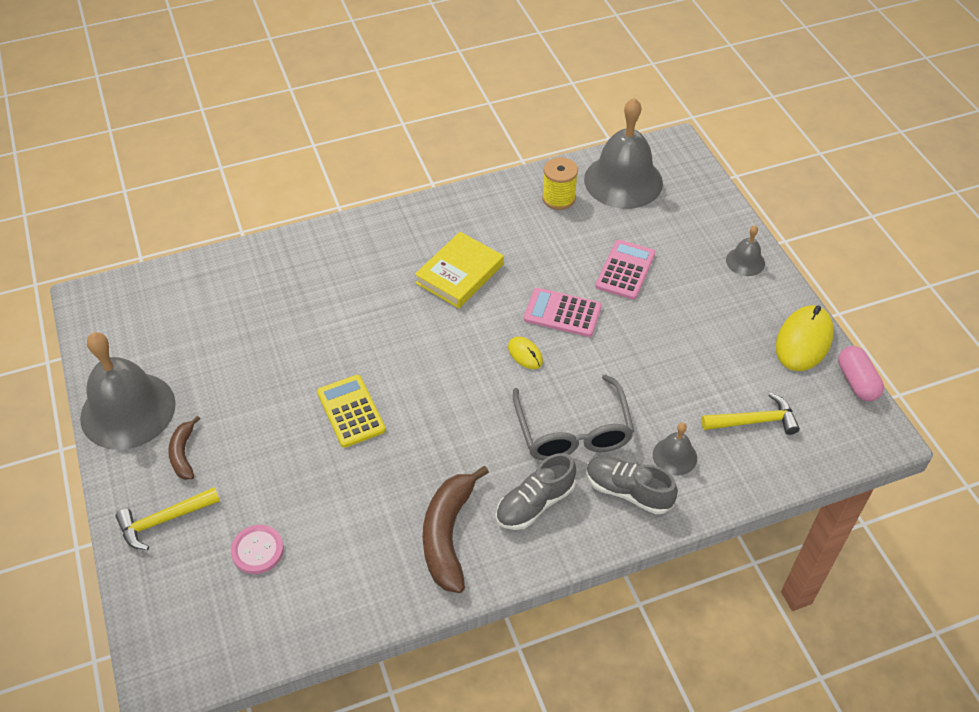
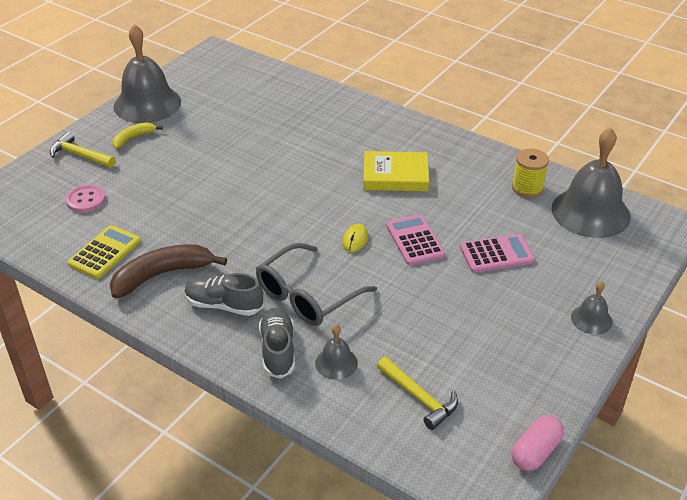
camera: 55 degrees right, 10 degrees down
brown banana [168,416,200,480] -> yellow banana [113,122,163,149]
yellow calculator [317,375,386,448] -> yellow calculator moved to [68,225,141,279]
yellow mouse [776,305,834,371] -> none

